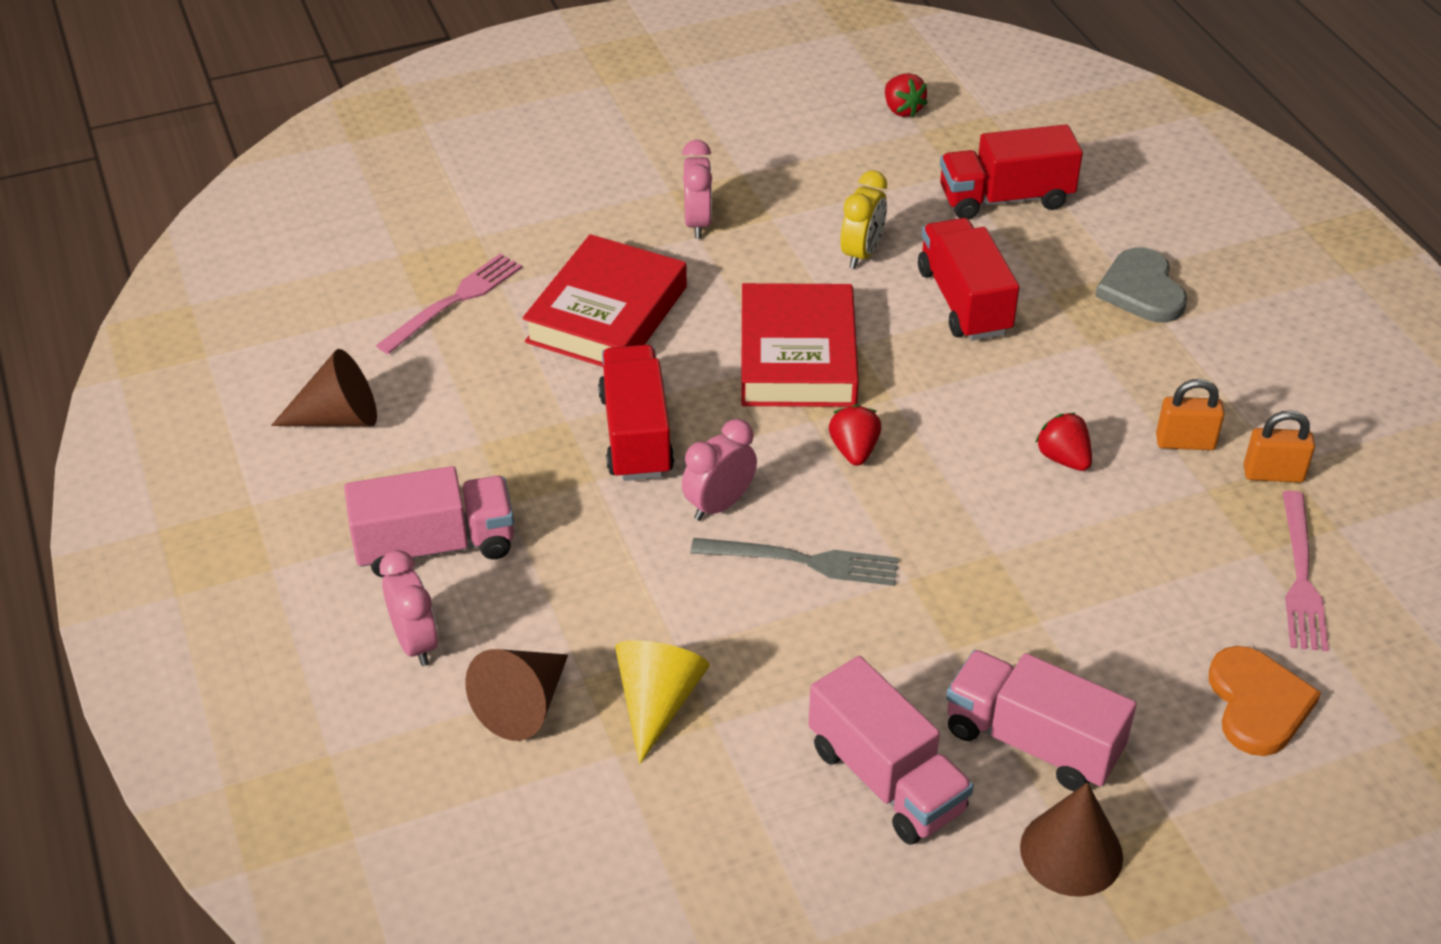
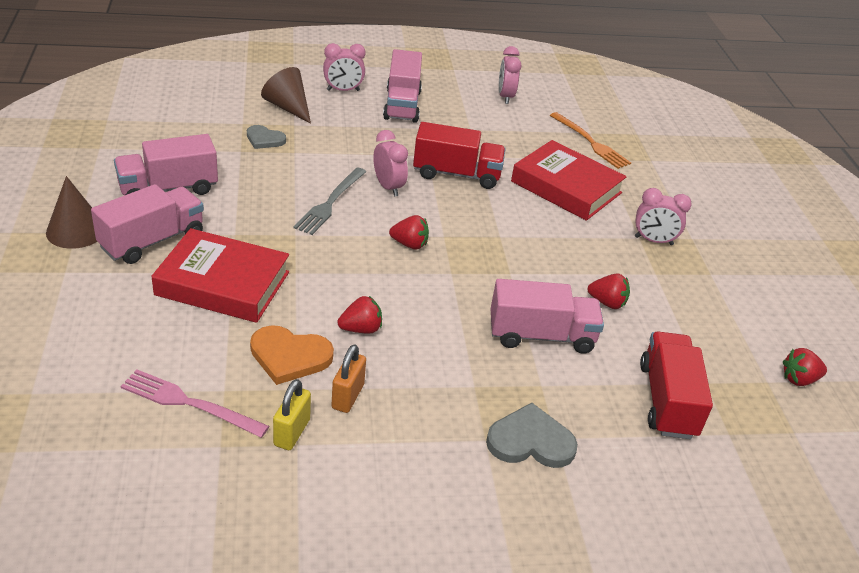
camera: 100 degrees right, 5 degrees down
brown cone [271,349,377,426] -> pink clock [499,46,521,104]
pink fork [376,253,522,354] -> orange fork [550,112,631,169]
yellow cone [615,640,710,764] -> grey heart [247,125,286,149]
red book [741,283,859,407] -> red book moved to [151,228,289,323]
yellow clock [841,170,887,269] -> red strawberry [588,273,630,309]
red truck [918,218,1019,341] -> pink truck [491,279,604,354]
orange heart [1209,646,1321,756] -> orange heart moved to [250,325,334,385]
orange padlock [1244,410,1315,483] -> yellow padlock [273,379,311,450]

